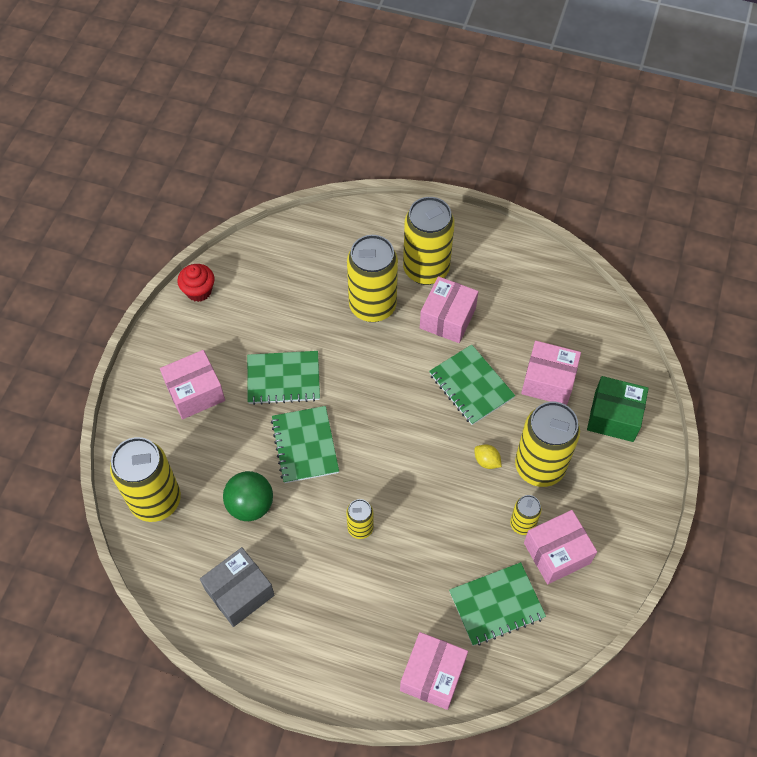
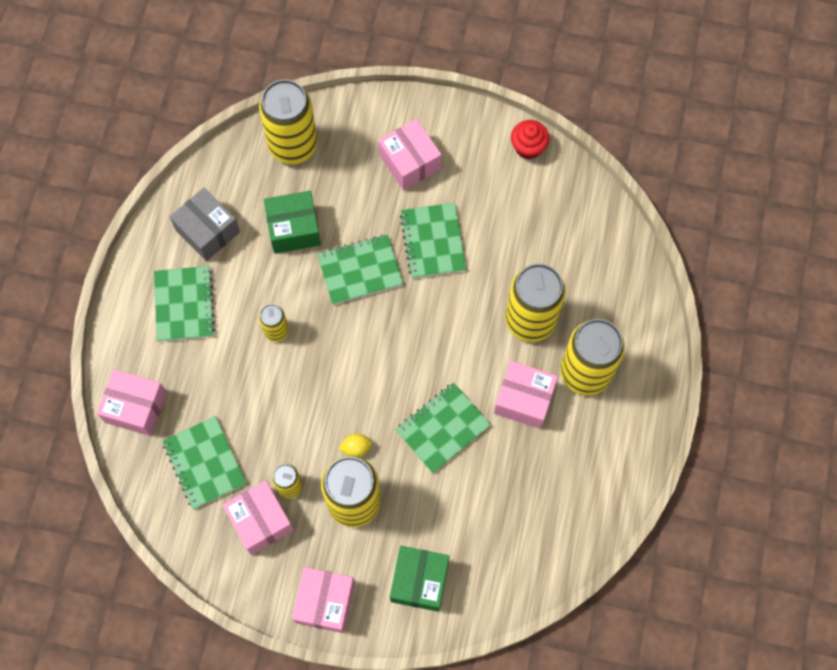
camera: 85 degrees right, 10 degrees up
green ball [223,471,273,521] -> green box [264,191,321,254]
yellow lemon [474,445,502,469] -> yellow lemon turned 45 degrees clockwise [338,434,372,457]
pink box [521,341,581,405] -> pink box moved to [292,567,355,633]
none -> green notebook [154,266,215,342]

